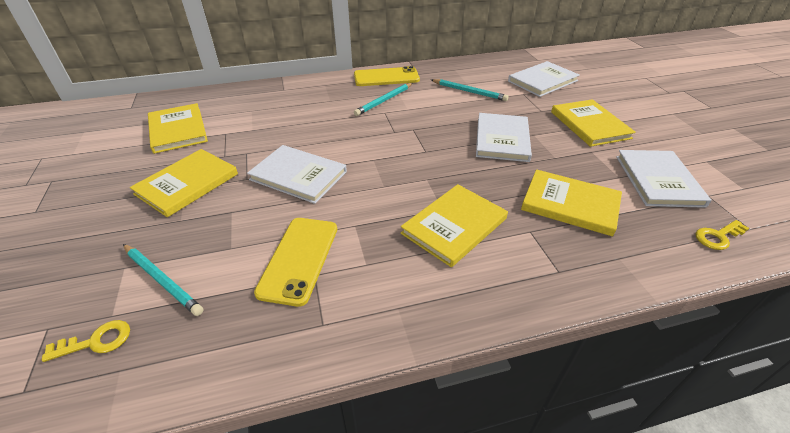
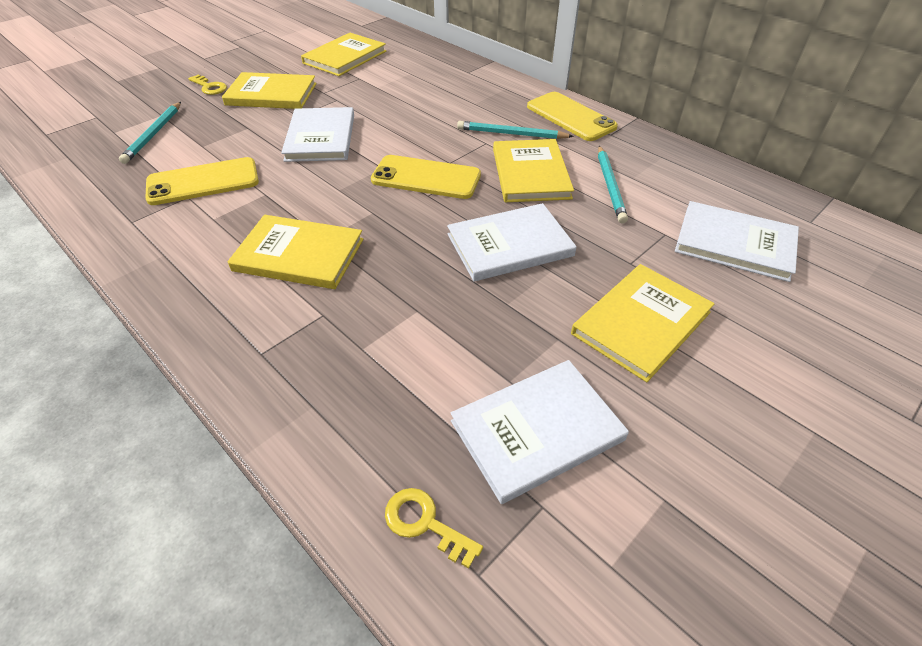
camera: 60 degrees right, 5 degrees up
yellow key [42,320,130,362] -> yellow key moved to [188,75,227,95]
yellow book [521,169,622,236] -> yellow book moved to [493,139,574,202]
none -> yellow phone [371,155,481,199]

